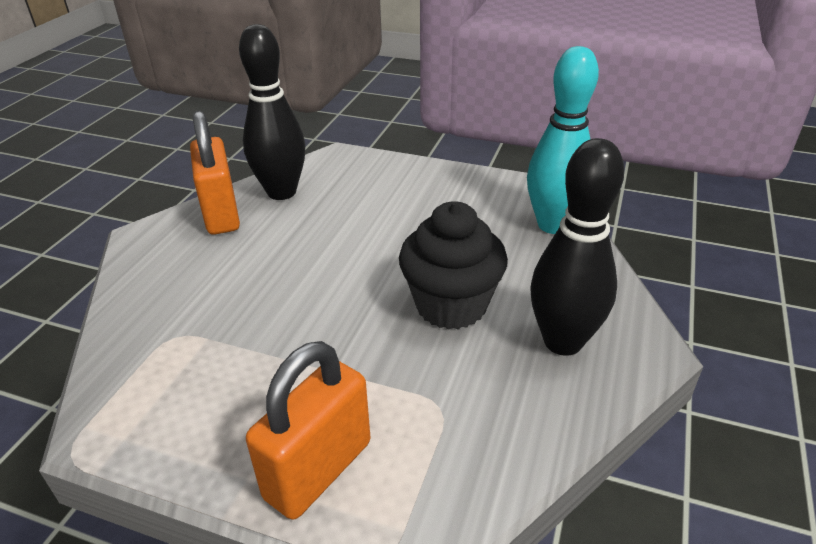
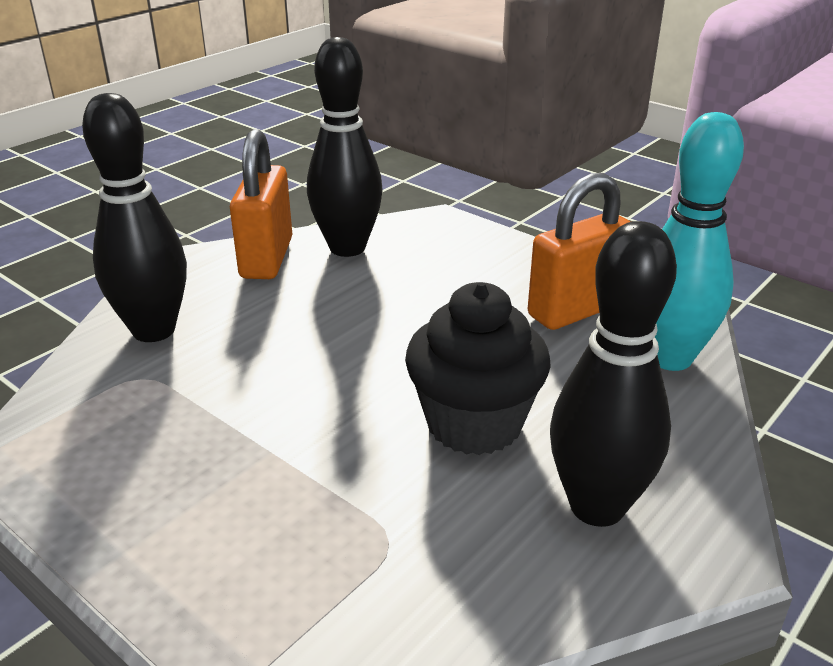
camera: 20 degrees right, 5 degrees down
orange padlock [246,341,370,520] -> orange padlock moved to [528,173,631,330]
none -> black bowling pin [82,93,187,342]

